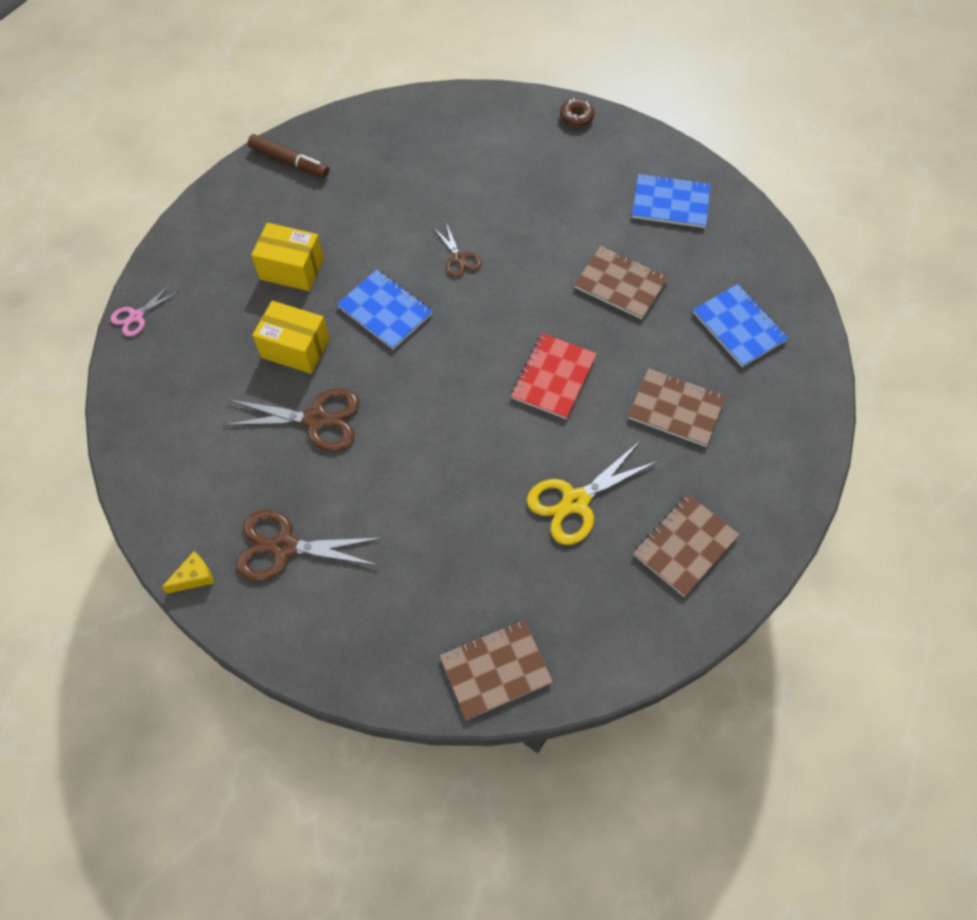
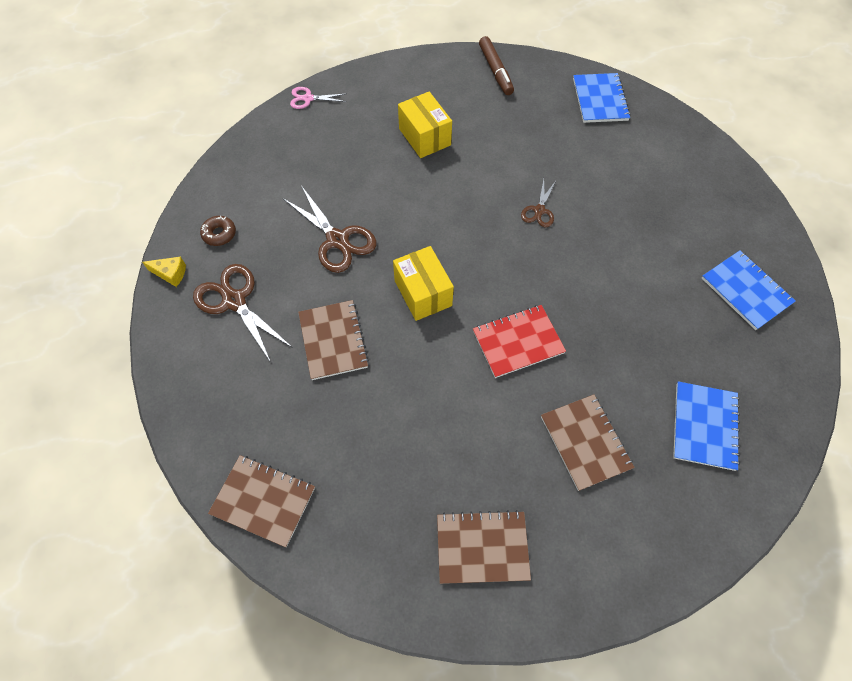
camera: 45 degrees right, 0 degrees up
yellow box [252,301,330,374] -> yellow box moved to [393,246,454,321]
blue notebook [337,270,433,349] -> blue notebook moved to [573,73,631,123]
yellow scissors [527,441,658,545] -> none
brown donut [560,98,594,127] -> brown donut moved to [200,216,236,246]
brown notebook [574,246,668,319] -> brown notebook moved to [298,300,369,380]

